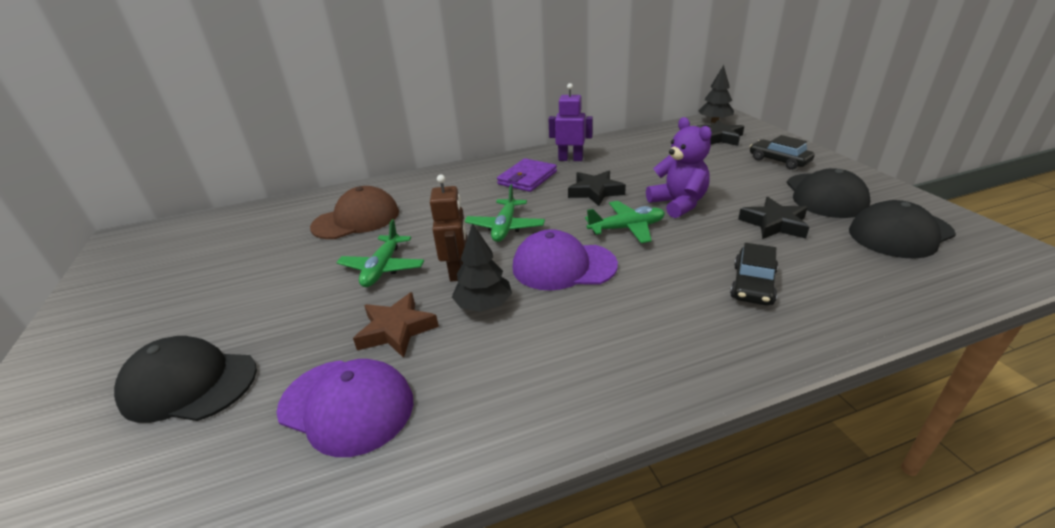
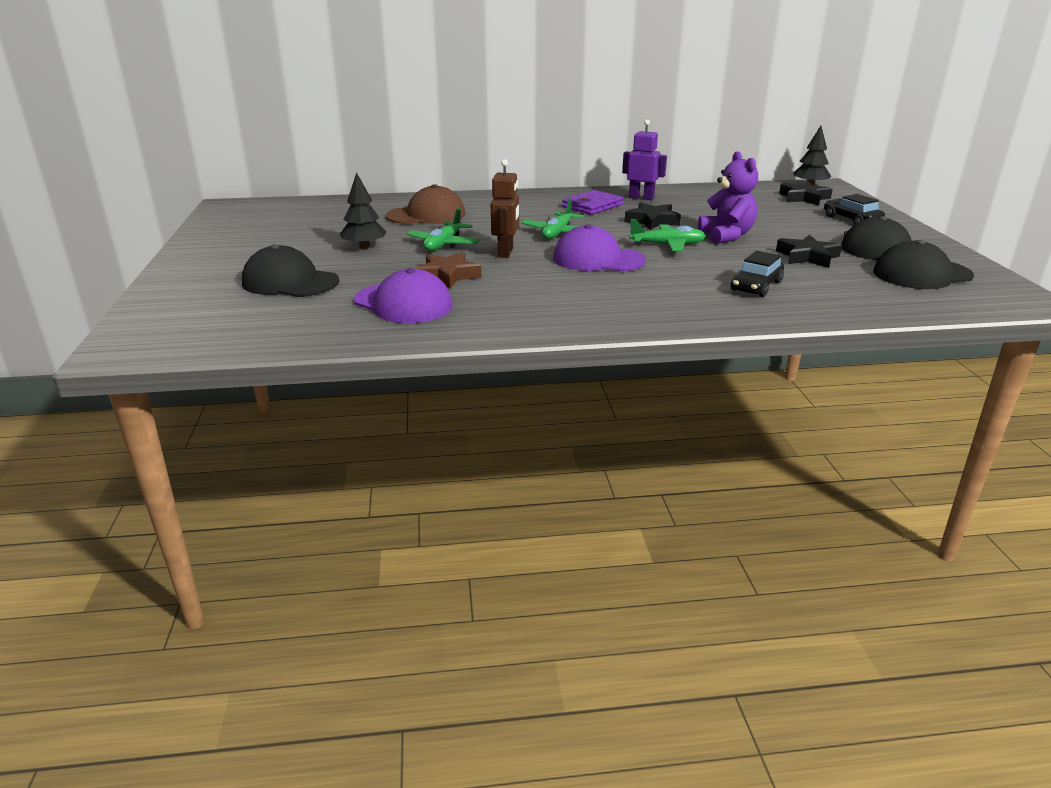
camera: 10 degrees right, 5 degrees down
black tree [452,223,512,312] -> black tree moved to [340,172,387,249]

